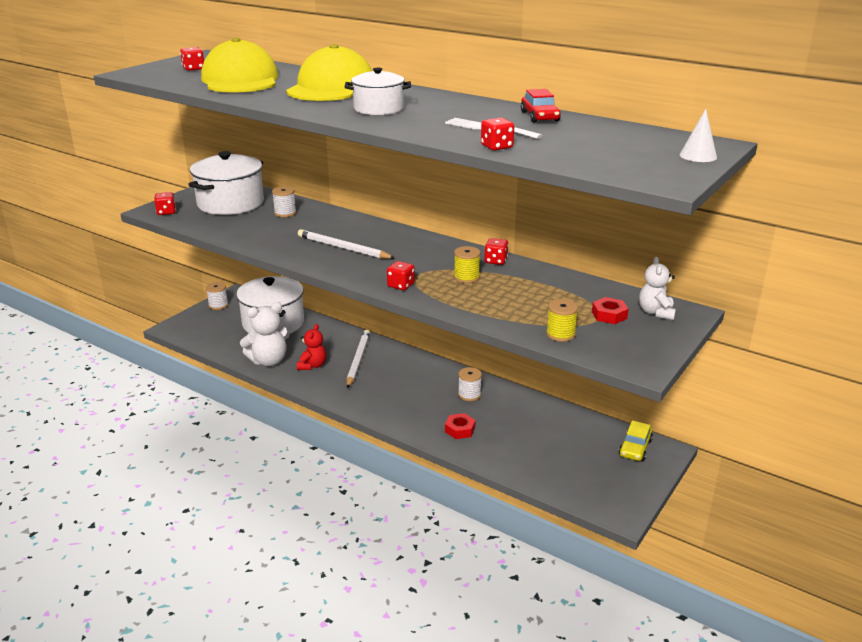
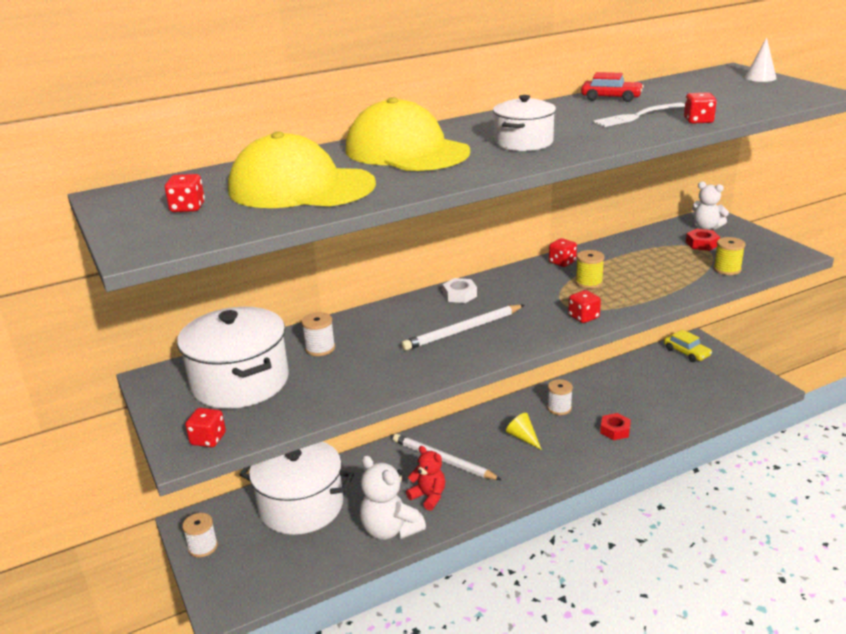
camera: 60 degrees left, 0 degrees up
white teddy bear [240,302,290,366] -> white teddy bear turned 135 degrees clockwise [360,455,426,540]
none -> white nut [443,278,477,303]
none -> yellow cone [506,413,542,450]

